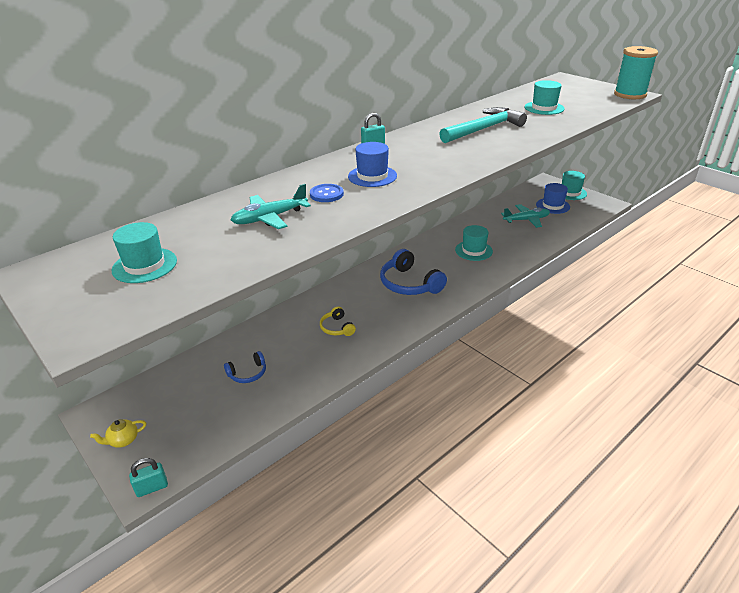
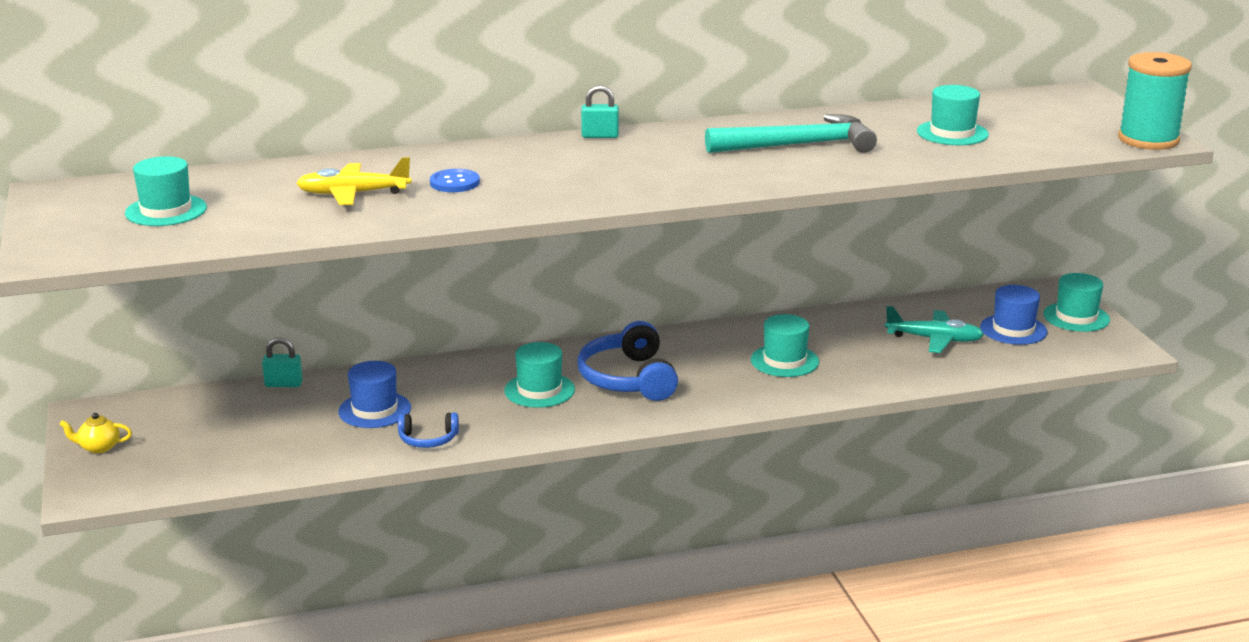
camera: 25 degrees right, 10 degrees down
turquoise padlock [129,458,168,497] -> turquoise padlock moved to [262,337,303,387]
blue headphones [224,351,266,383] -> blue headphones moved to [398,412,459,448]
turquoise plane [231,184,311,229] -> yellow plane [296,157,412,205]
yellow headphones [320,306,356,336] -> none
blue hat [348,142,397,187] -> blue hat moved to [338,361,411,428]
none -> turquoise hat [504,342,575,408]

